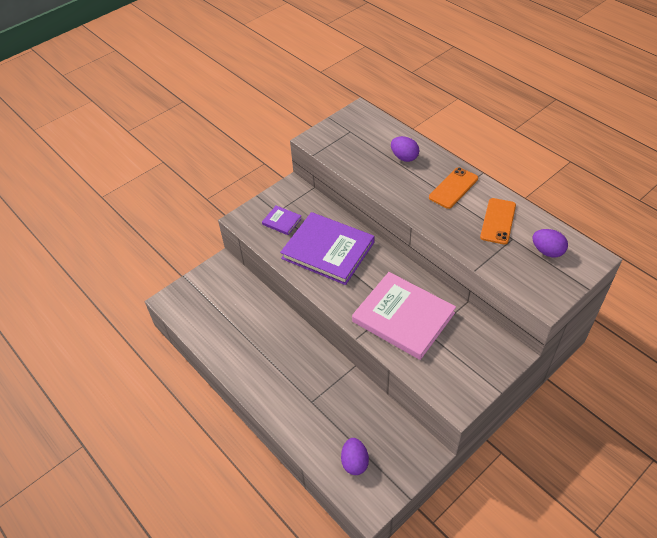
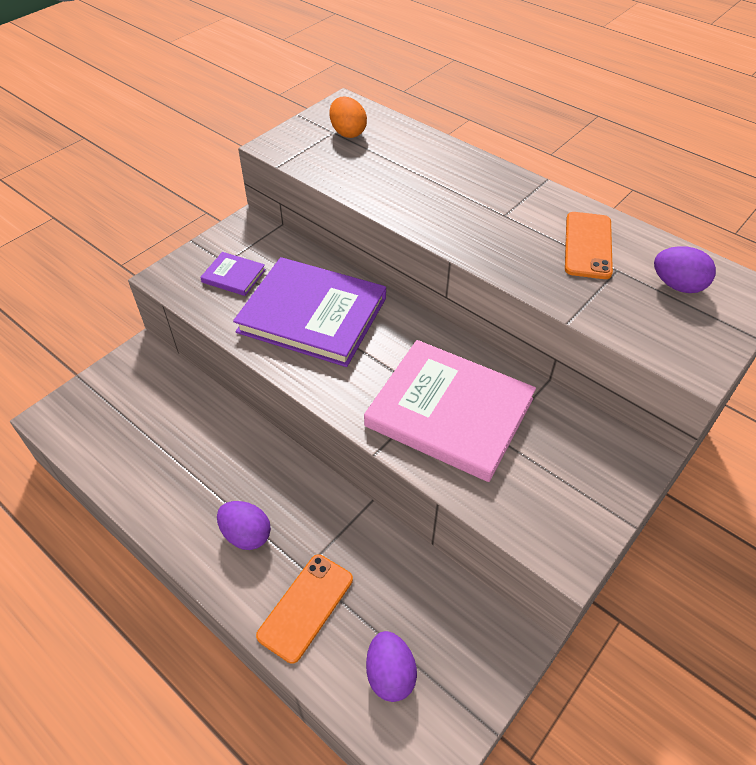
camera: 10 degrees left, 0 degrees up
purple egg [391,136,419,162] -> purple egg moved to [217,501,271,550]
orange phone [429,167,478,209] -> orange phone moved to [256,554,353,664]
none -> orange egg [329,97,367,138]

